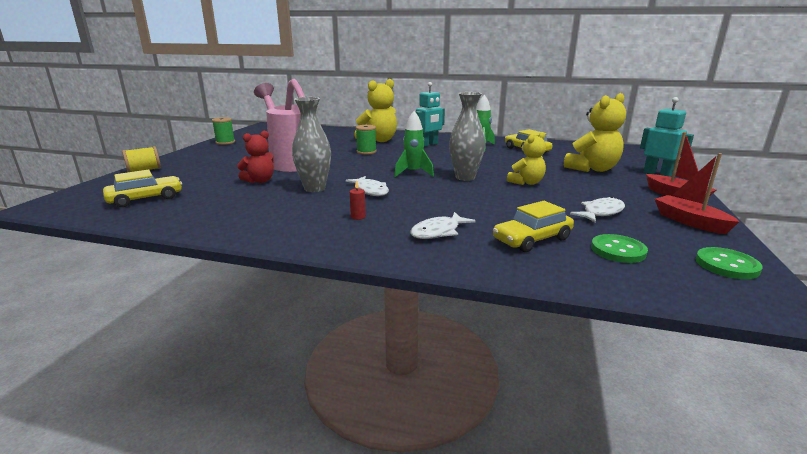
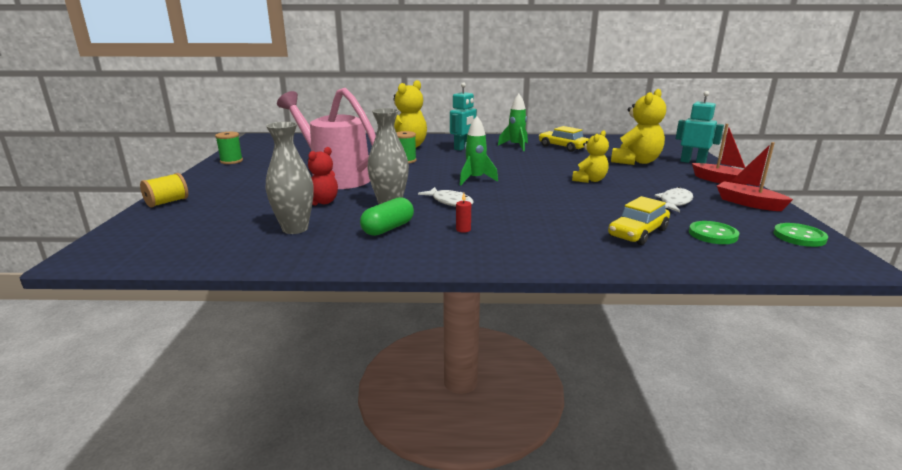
camera: 15 degrees left, 0 degrees up
yellow car [103,169,182,207] -> none
white fish [410,212,476,239] -> none
grey vase [449,92,485,181] -> grey vase moved to [266,122,314,234]
none -> green capsule [360,197,414,236]

